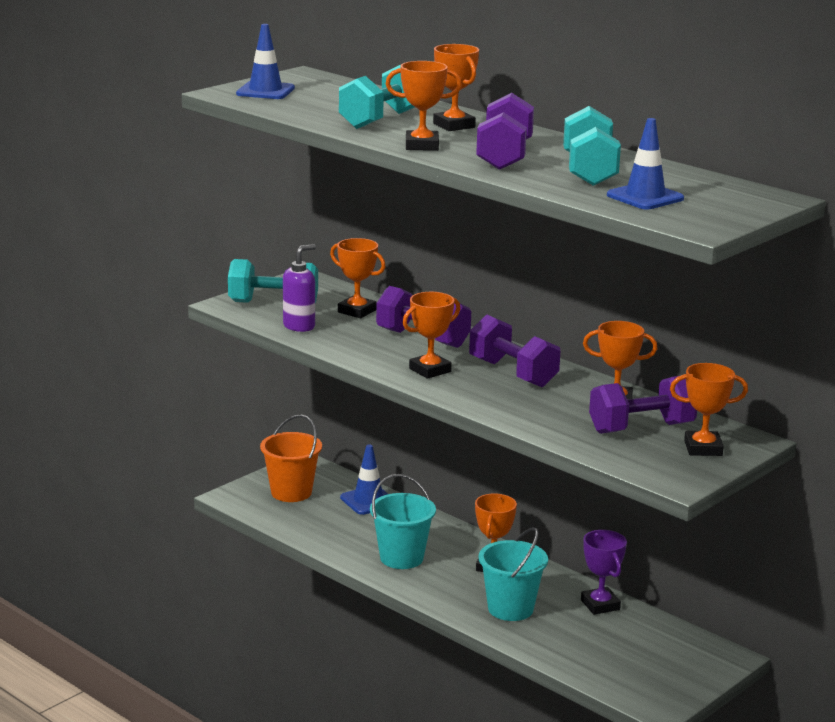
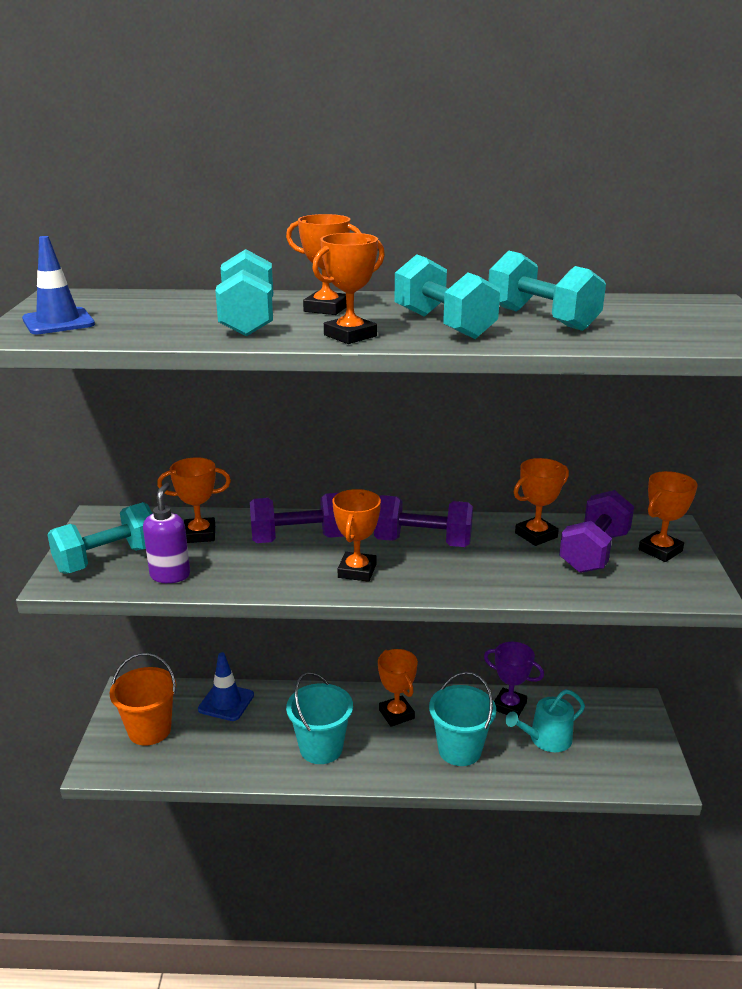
camera: 40 degrees left, 5 degrees up
purple dumbbell [476,93,534,170] -> turquoise dumbbell [394,254,500,339]
blue traffic cone [607,118,684,209] -> none
none -> turquoise watering can [505,689,585,752]

